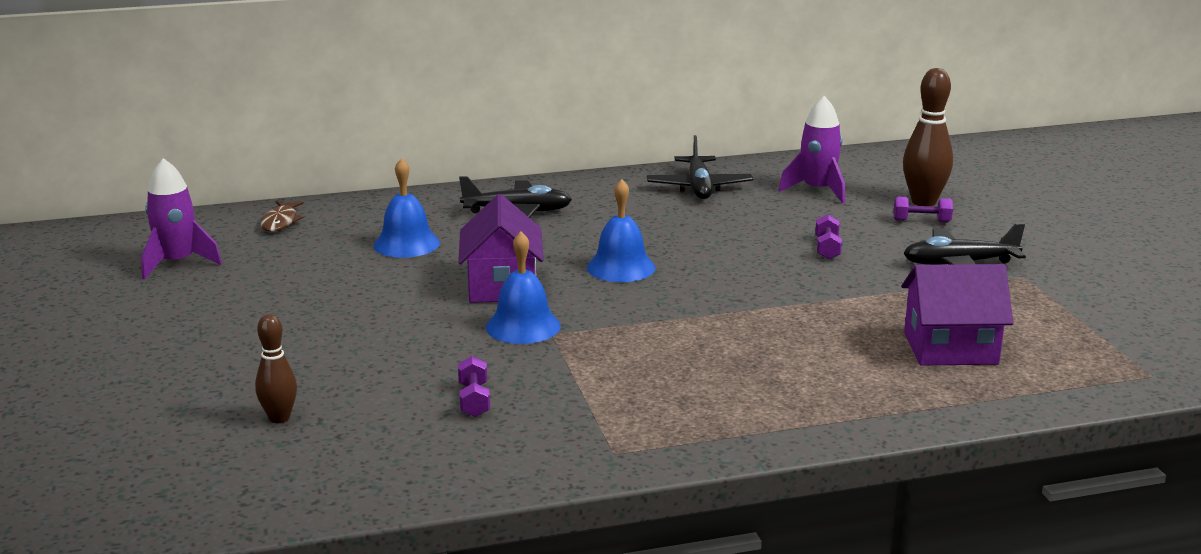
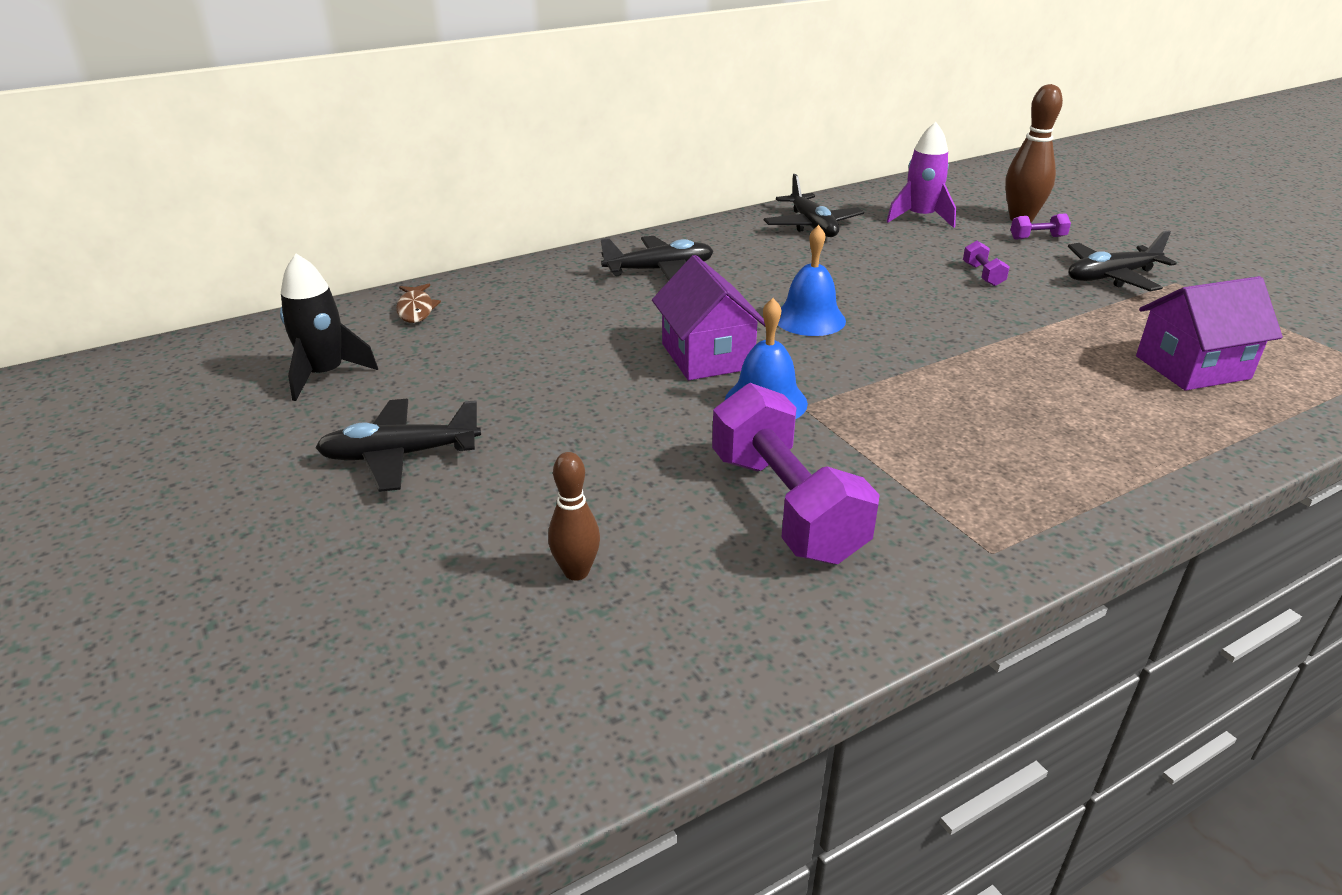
camera: 15 degrees left, 10 degrees up
purple rocket [141,158,222,280] -> black rocket [280,254,378,401]
blue bell [373,158,440,258] -> none
purple dumbbell [458,356,490,417] -> purple dumbbell [712,383,880,564], size x2.39
none -> black plane [315,399,481,492]

